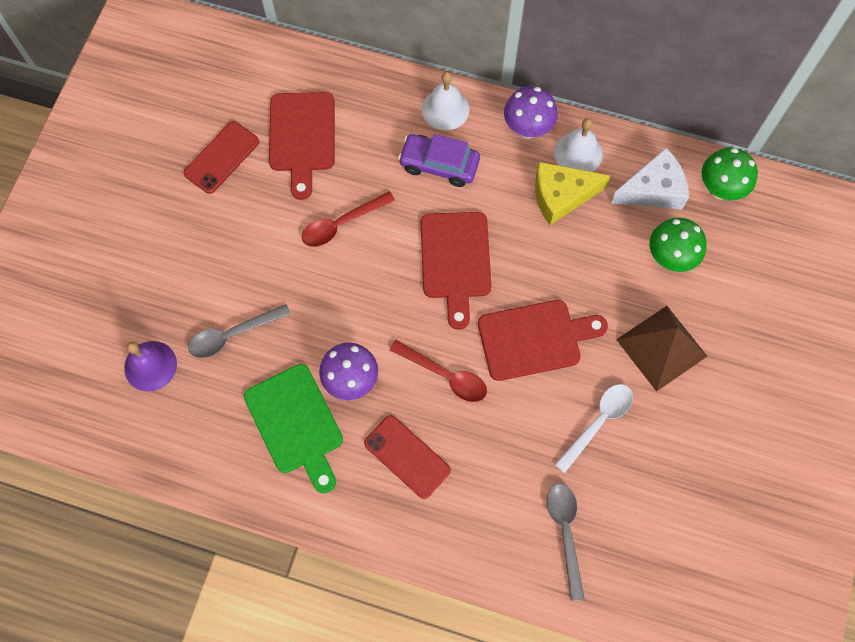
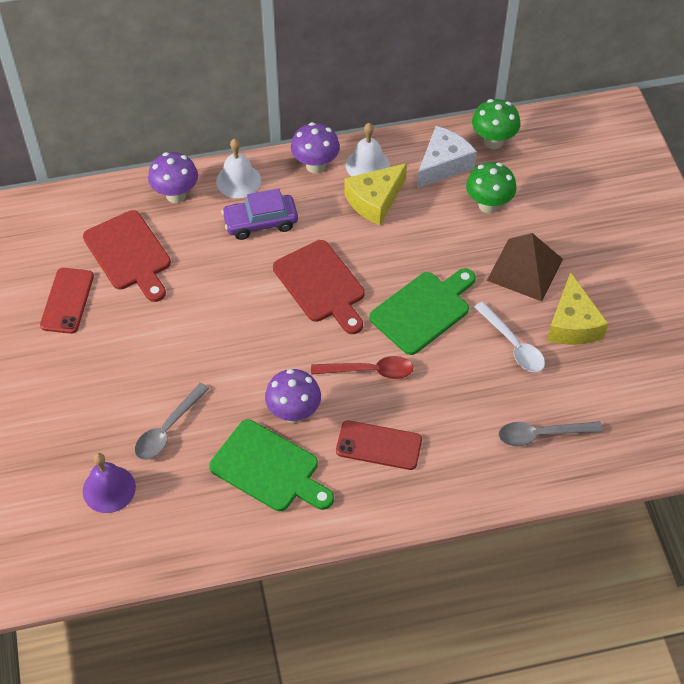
camera: 30 degrees left, 15 degrees down
red spoon [302,191,395,247] -> none
red cutting board [478,300,608,381] -> green cutting board [369,268,476,355]
grey spoon [547,483,585,601] -> grey spoon turned 60 degrees counterclockwise [499,422,603,446]
white spoon [554,384,633,473] -> white spoon turned 135 degrees clockwise [474,301,545,372]
none -> purple mushroom [148,152,198,203]
none -> yellow cheese [547,272,609,345]

